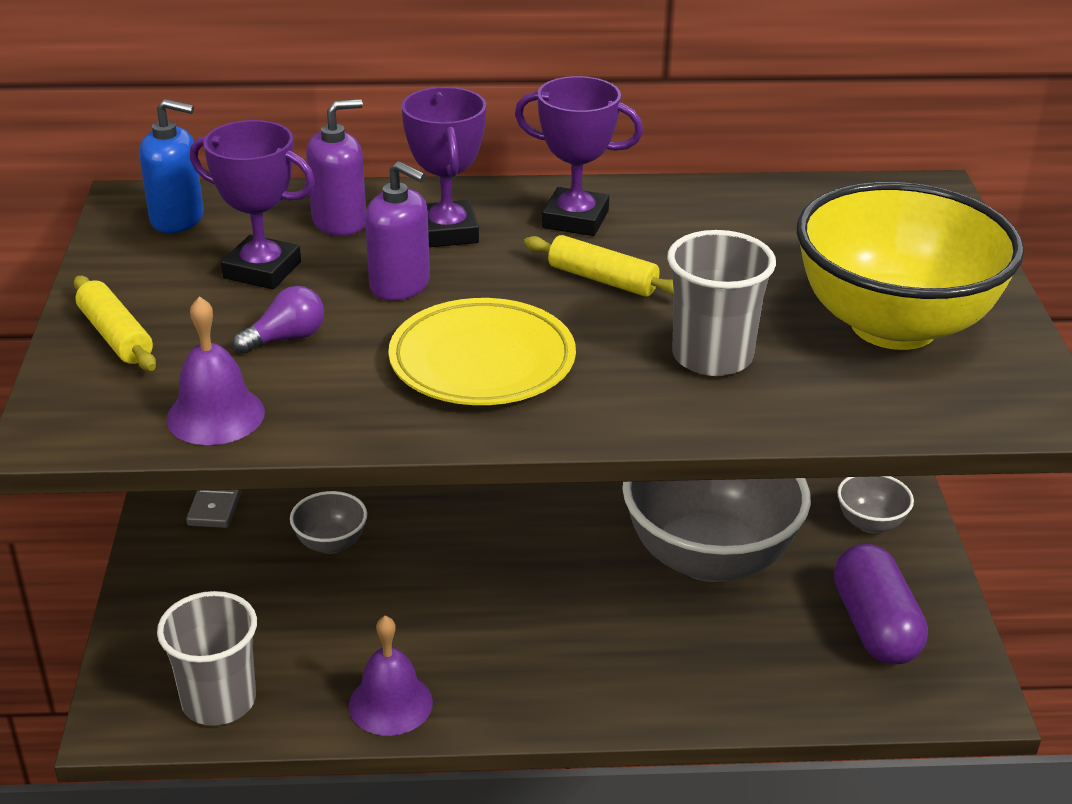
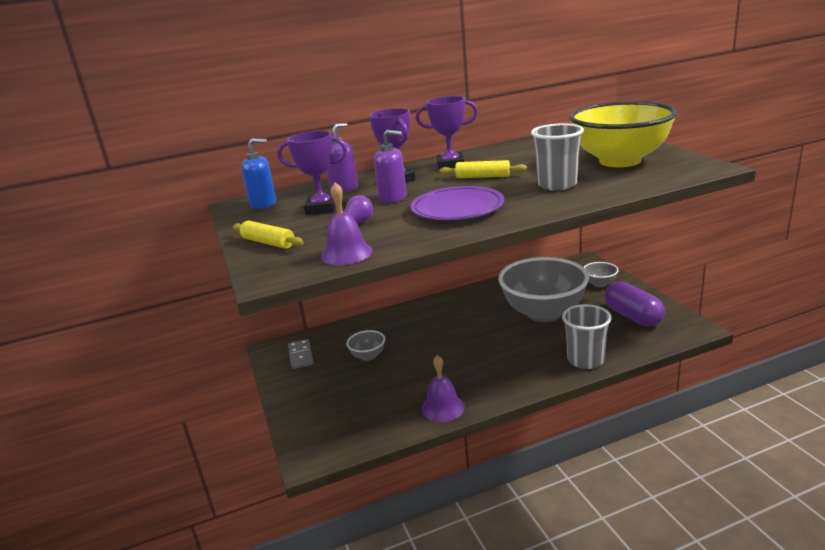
camera: 15 degrees left, 10 degrees down
grey cup [157,591,257,726] -> grey cup moved to [562,304,612,369]
yellow plate [388,298,576,405] -> purple plate [411,186,504,220]

